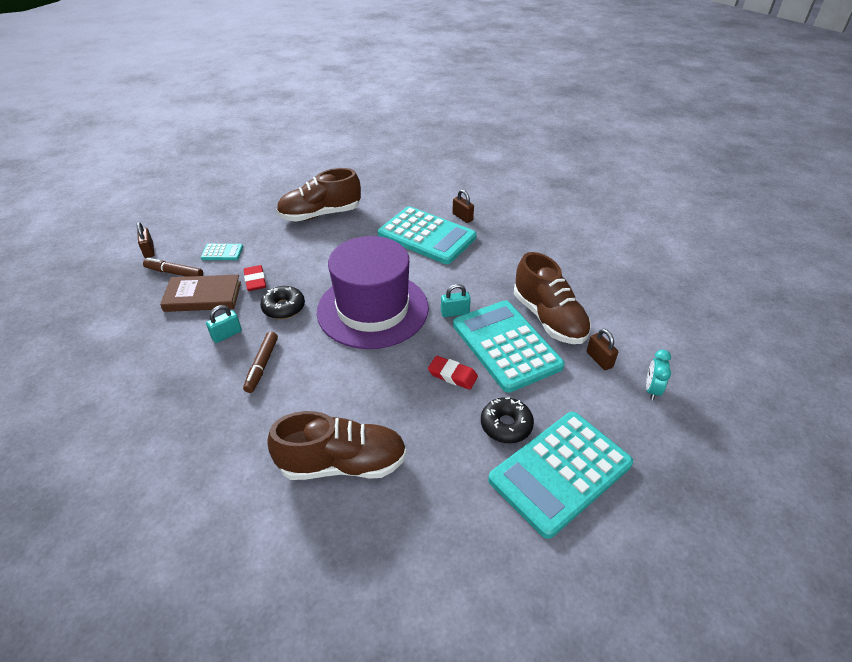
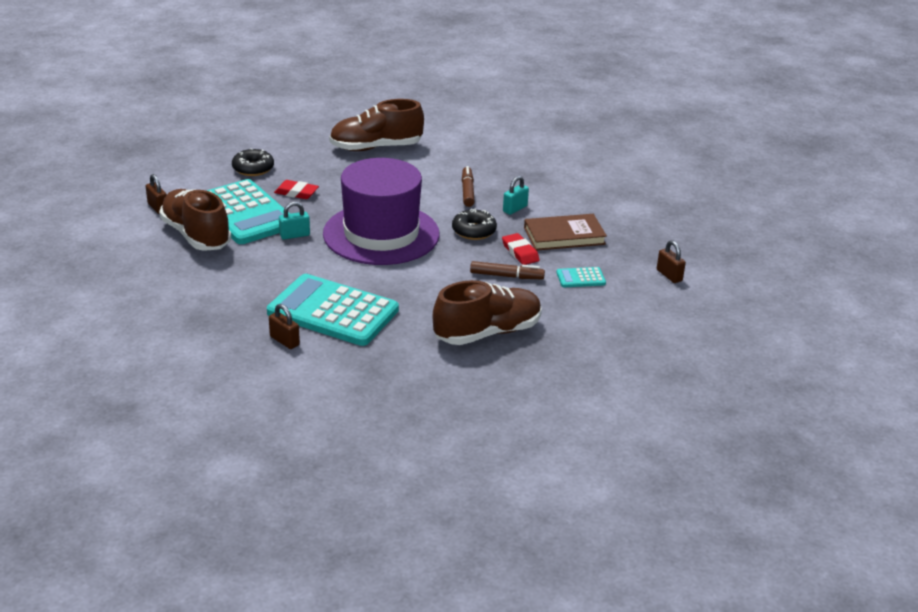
camera: 170 degrees right, 10 degrees down
brown marker [143,258,203,277] -> brown marker moved to [470,261,545,279]
turquoise calculator [488,412,633,539] -> none
turquoise clock [646,349,671,400] -> none

